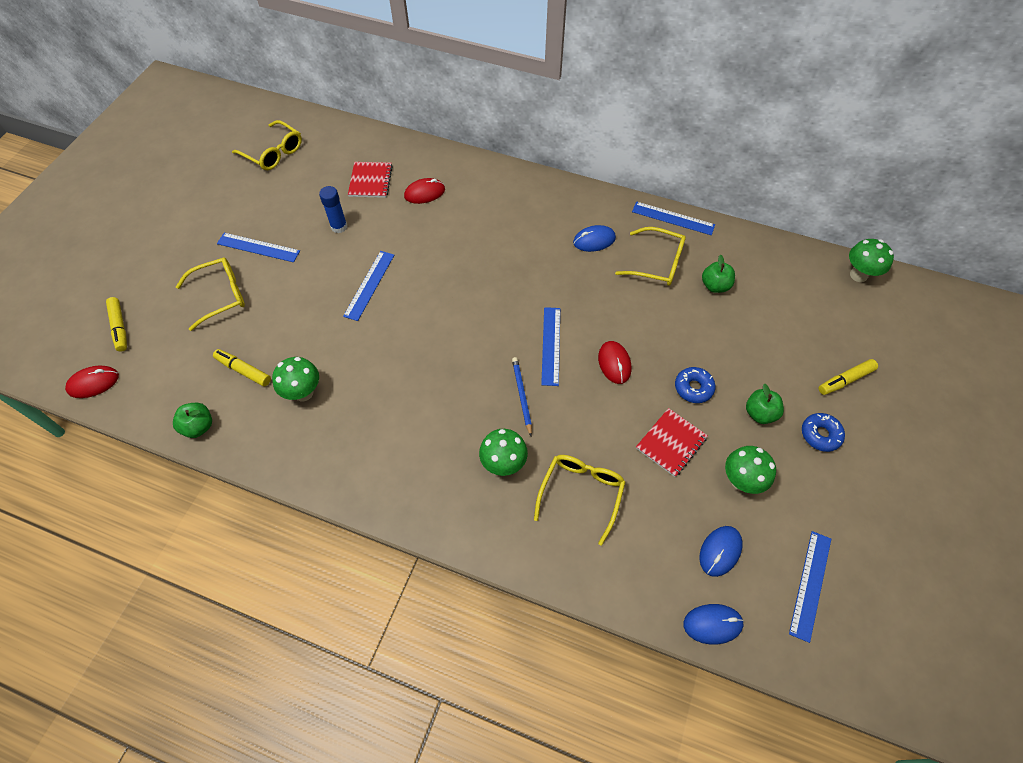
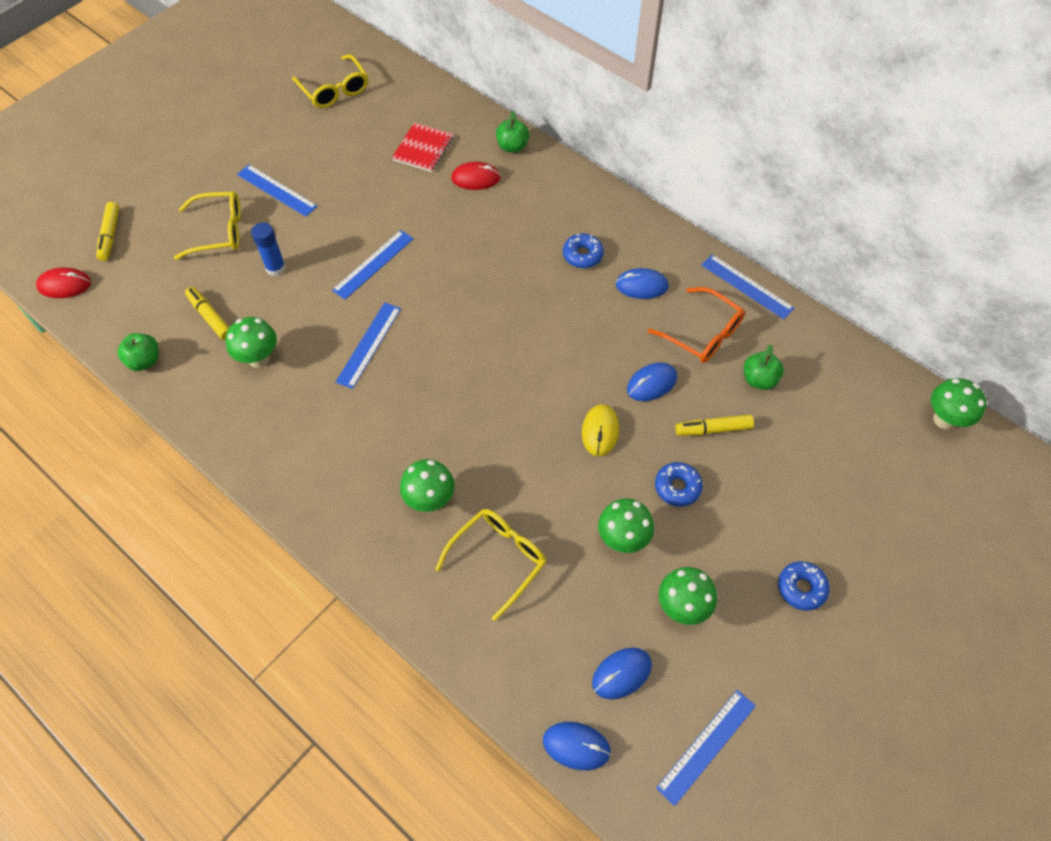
camera: 20 degrees right, 0 degrees up
blue glue stick [319,186,347,233] -> blue glue stick moved to [251,222,286,276]
blue pencil [512,357,532,436] -> none
blue ruler [541,307,560,386] -> blue ruler moved to [336,303,401,389]
red mouse [598,341,631,384] -> yellow mouse [582,404,619,456]
yellow glasses [615,227,686,286] -> orange glasses [648,287,745,363]
red notebook [636,408,708,477] -> green mushroom [598,498,654,553]
green apple [746,383,784,424] -> green apple moved to [496,111,529,152]
yellow marker [819,359,878,395] -> yellow marker moved to [675,415,754,436]
none -> blue donut [563,233,604,268]
none -> blue mouse [627,362,677,401]

